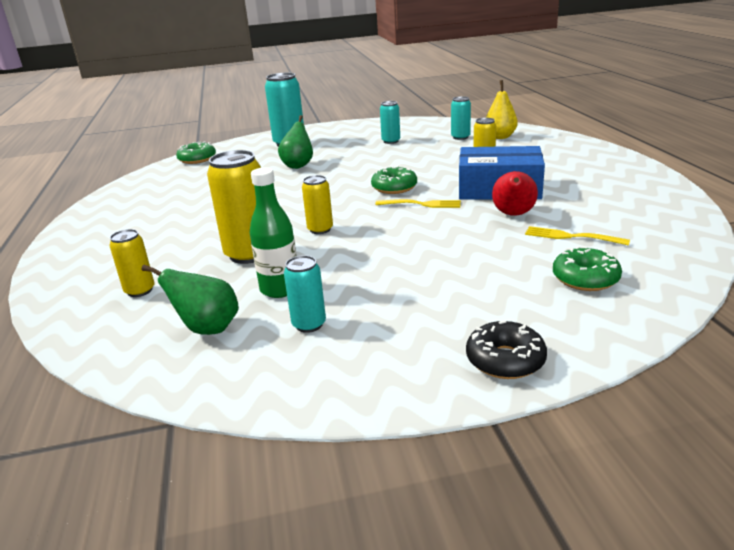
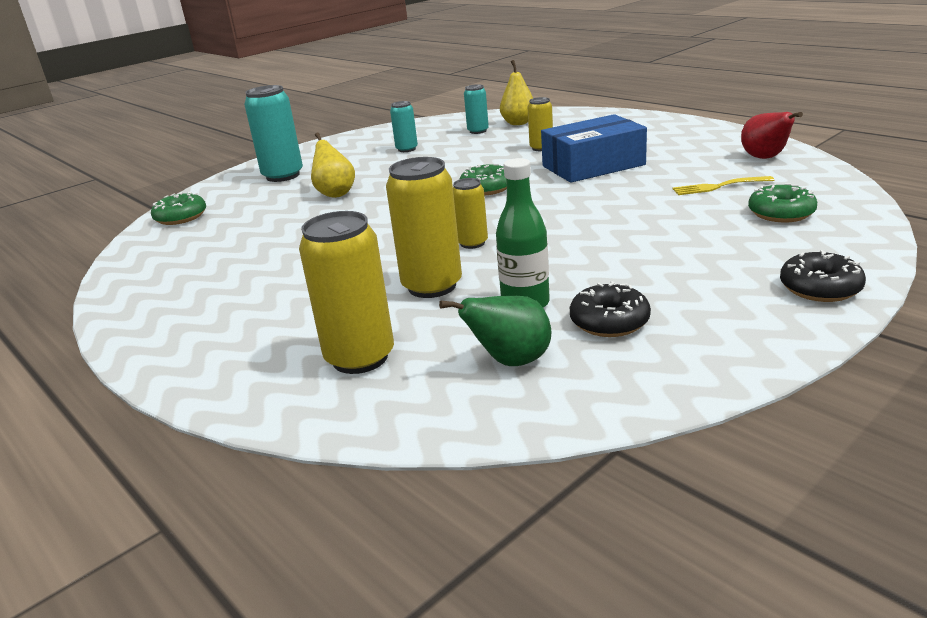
camera: 30 degrees left, 0 degrees up
yellow can [109,229,155,297] -> yellow can [299,211,394,374], size x1.77
green pear [278,115,313,169] -> yellow pear [311,132,355,198]
turquoise can [284,255,326,333] -> black donut [570,281,651,337]
yellow fork [375,199,461,208] -> none
red pear [492,171,538,216] -> red pear moved to [741,112,803,159]

